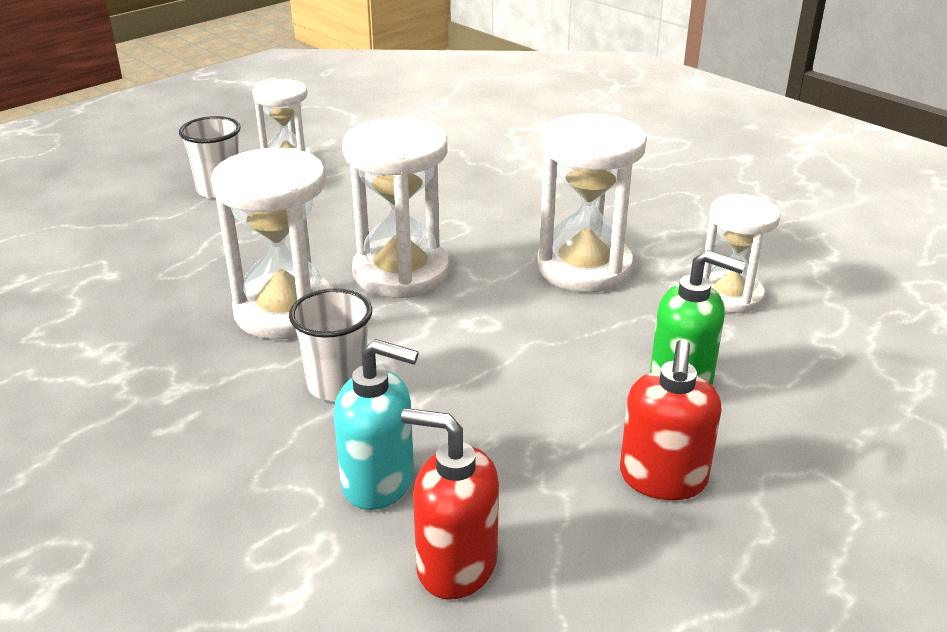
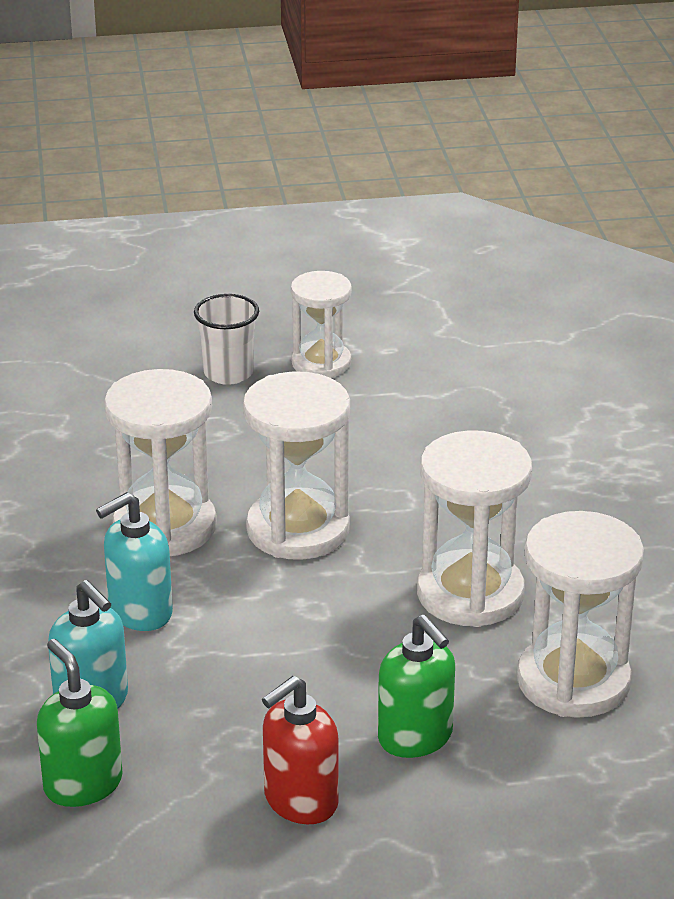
camera: 35 degrees right, 0 degrees up
white cup [289,288,372,402] -> turquoise soap dispenser [96,492,173,631]
red soap dispenser [401,408,499,599] -> green soap dispenser [37,639,122,807]
white hourglass [703,194,781,313] -> white hourglass [517,511,644,718], size x1.54

